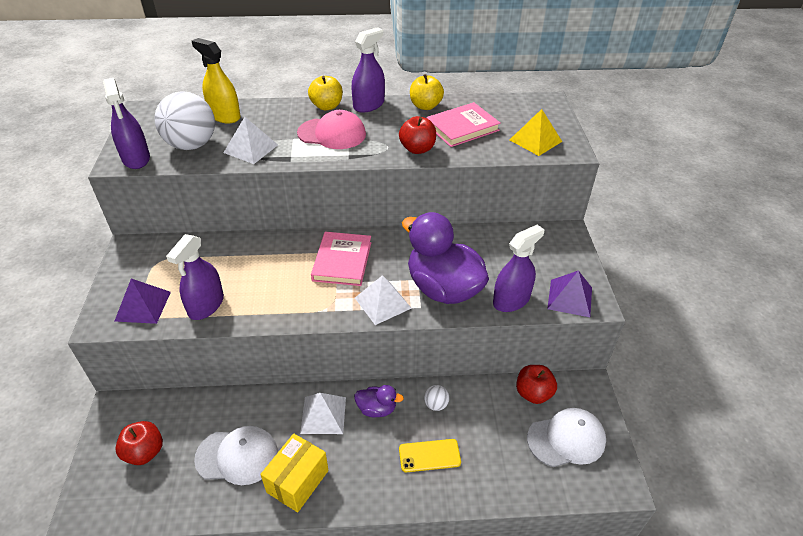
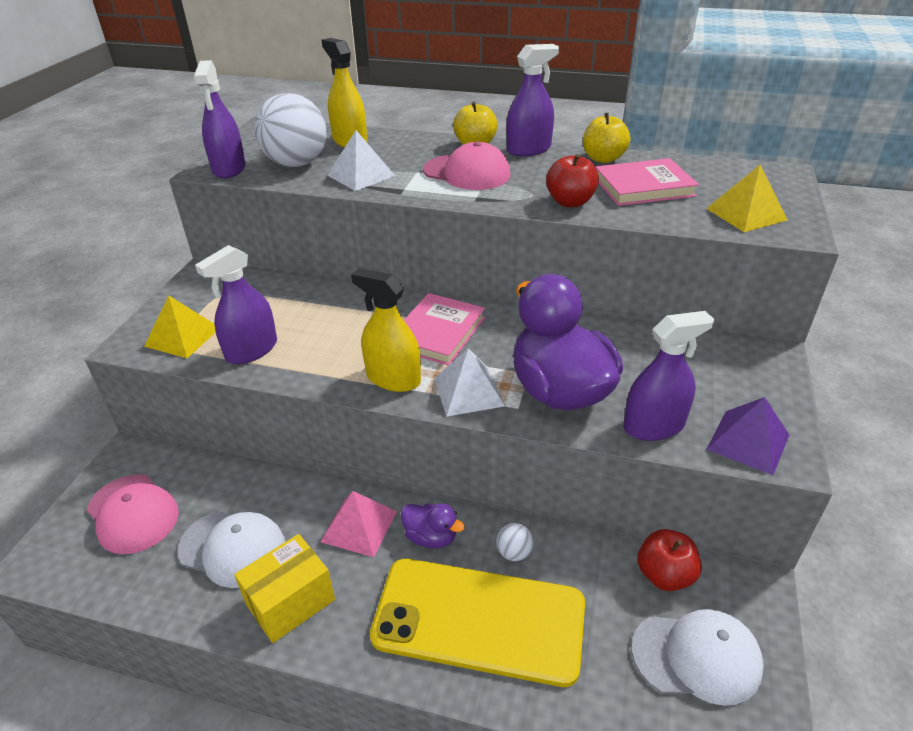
camera: 20 degrees right, 5 degrees down
purple pyramid [115,278,171,324] -> yellow pyramid [144,296,216,358]
red apple [115,421,163,465] -> pink cap [87,474,179,554]
white pyramid [300,393,346,434] -> pink pyramid [320,491,397,557]
yellow phone [399,439,461,472] -> yellow phone [370,558,585,687], size x2.31
none -> yellow spray bottle [351,268,421,392]

